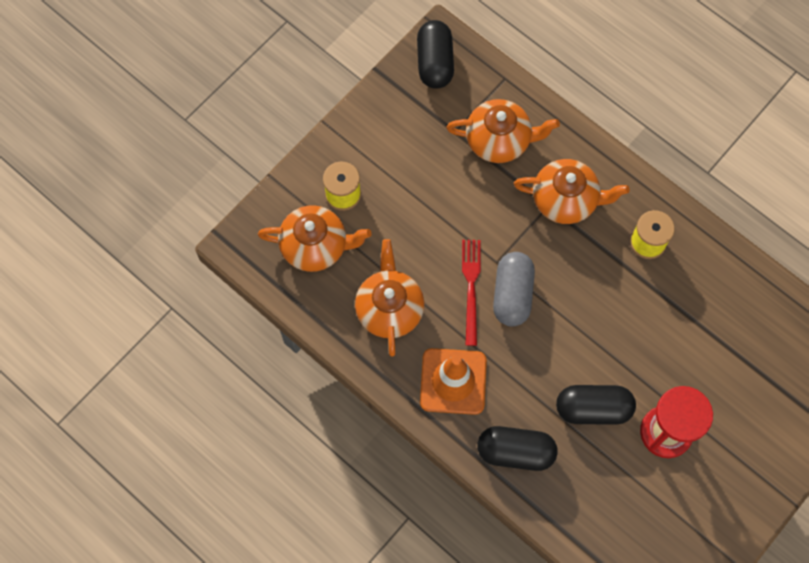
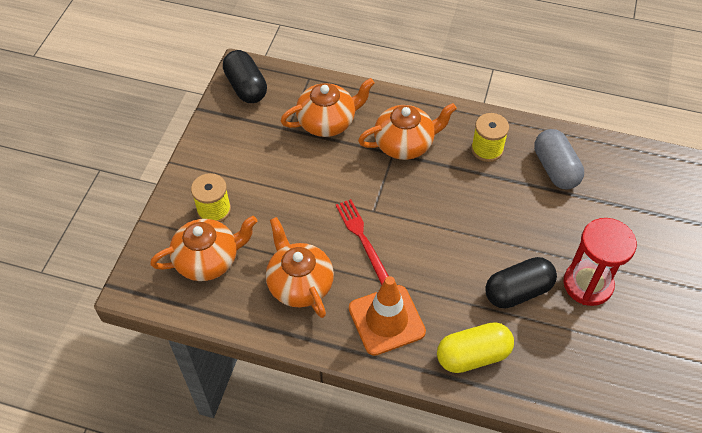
camera: 25 degrees left, 15 degrees down
black capsule [477,426,557,471] -> yellow capsule [437,322,514,373]
grey capsule [493,252,535,327] -> grey capsule moved to [534,129,584,189]

